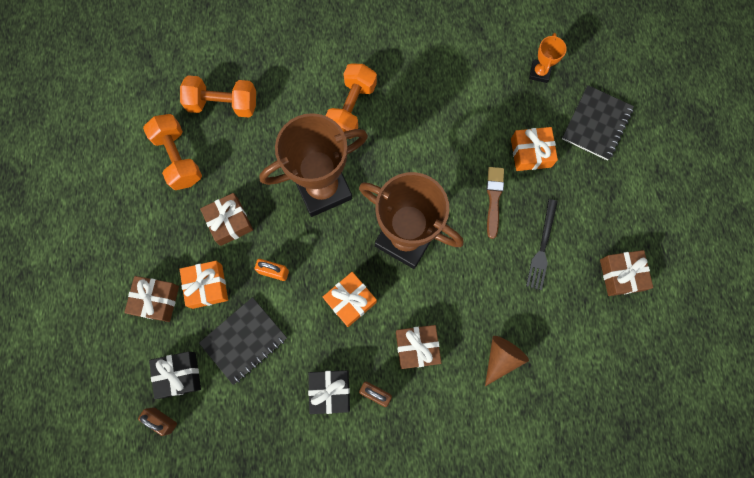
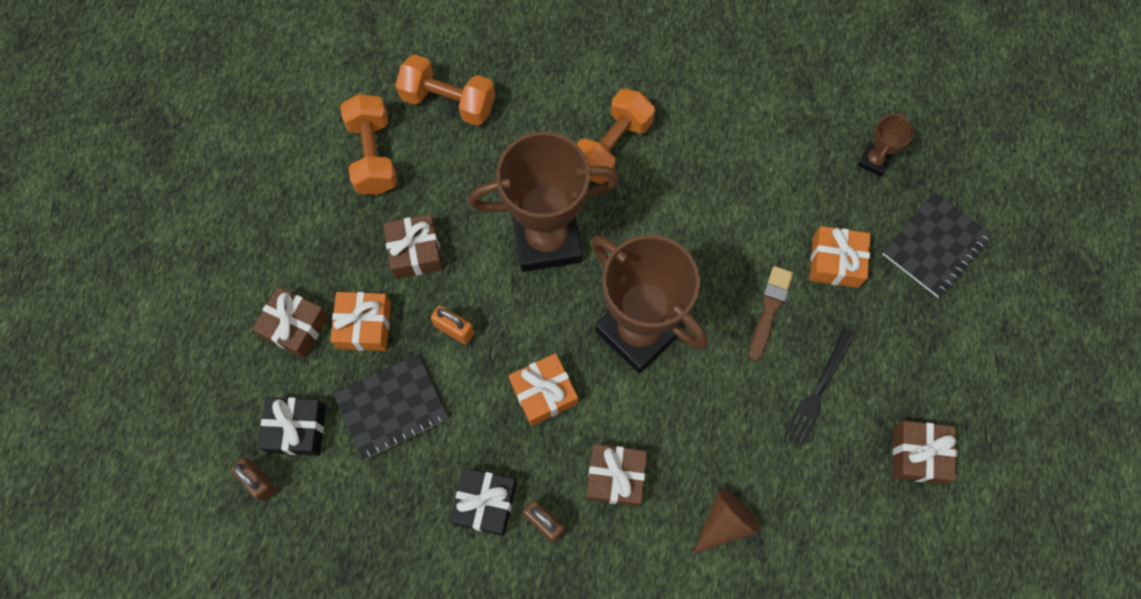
camera: 15 degrees right, 5 degrees down
orange trophy [529,33,567,83] -> brown trophy [858,112,914,176]

